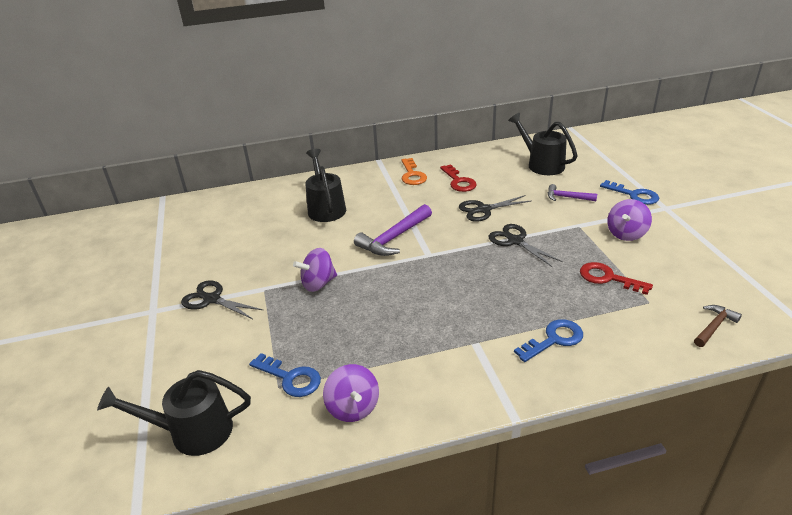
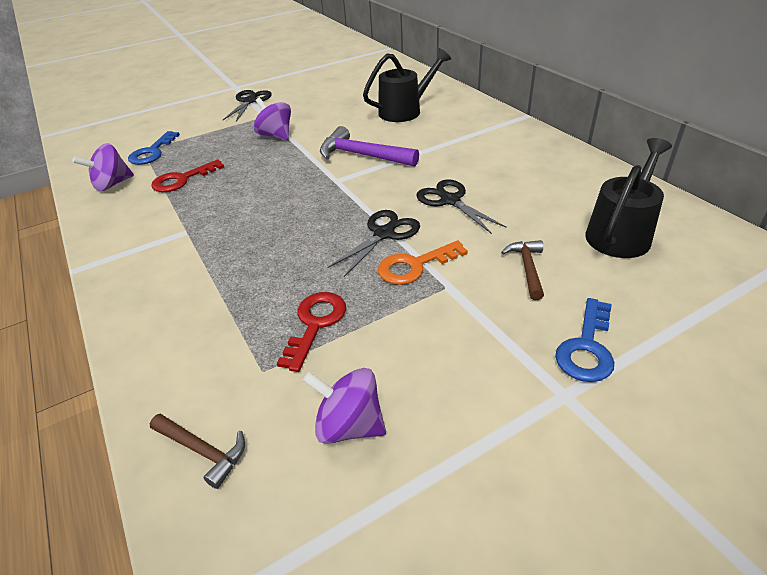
camera: 75 degrees right, 5 degrees up
black watering can [97,370,251,456] -> none
orange key [401,158,427,185] -> orange key moved to [378,240,468,285]
red key [440,164,477,192] -> red key moved to [151,159,224,192]
blue key [514,319,583,362] -> none
purple hammer [548,184,597,201] -> brown hammer [501,240,544,300]
purple spinning top [607,199,652,241] -> purple spinning top moved to [303,368,386,444]

